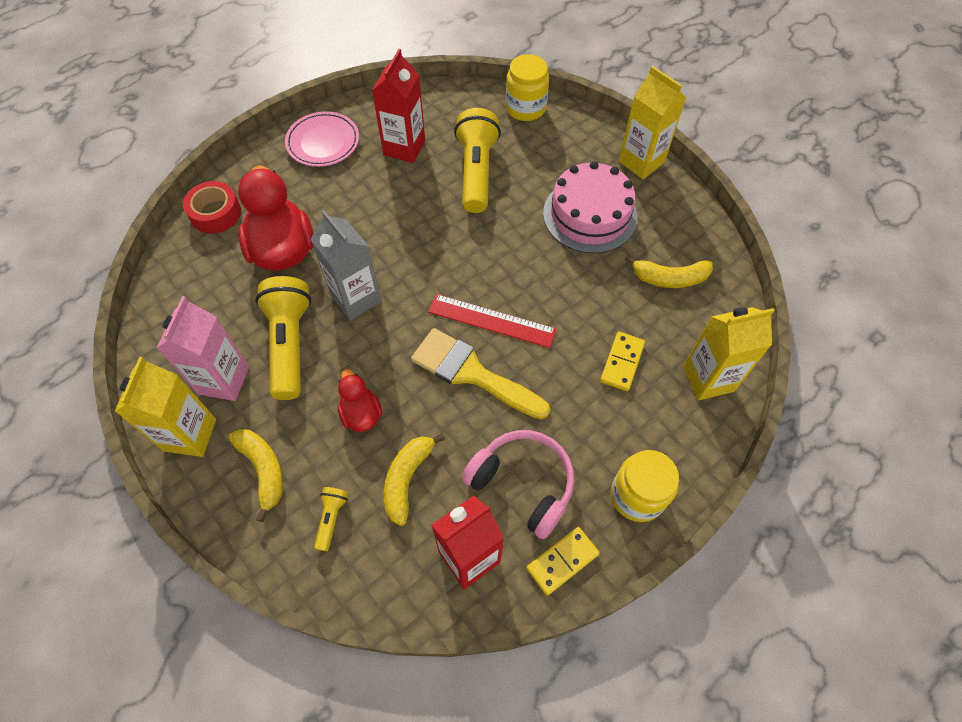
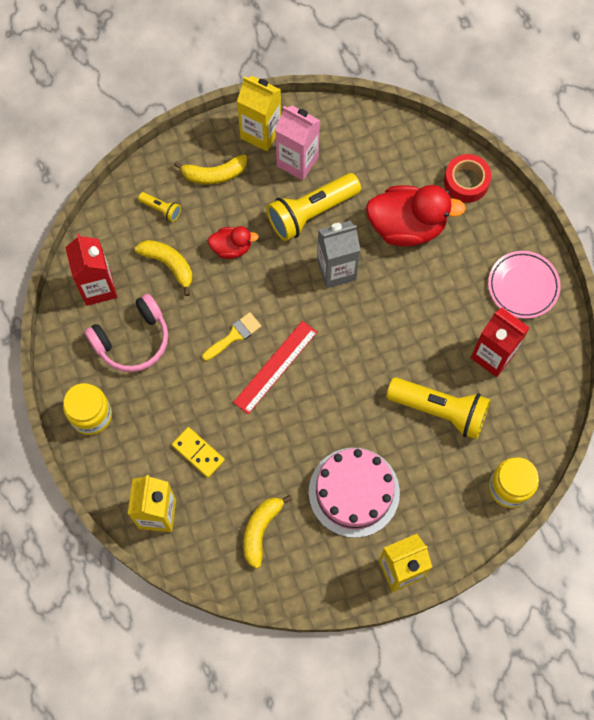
camera: 110 degrees right, 10 degrees up
yellow flashlight [255,276,311,400] -> yellow flashlight turned 135 degrees clockwise [266,173,361,241]
yellow brush [411,328,550,419] -> yellow brush [202,312,261,361], size x0.55
yellow domino [526,527,600,596] -> none

